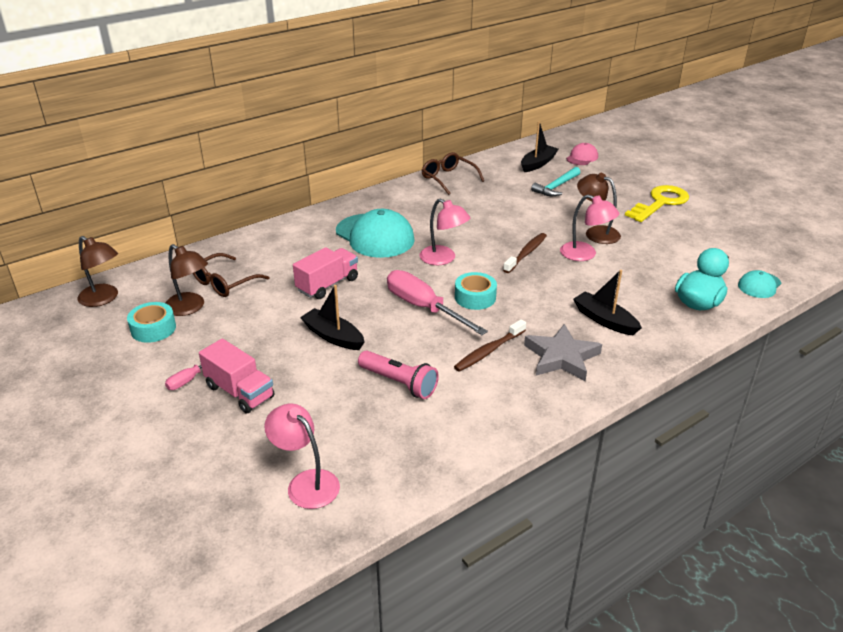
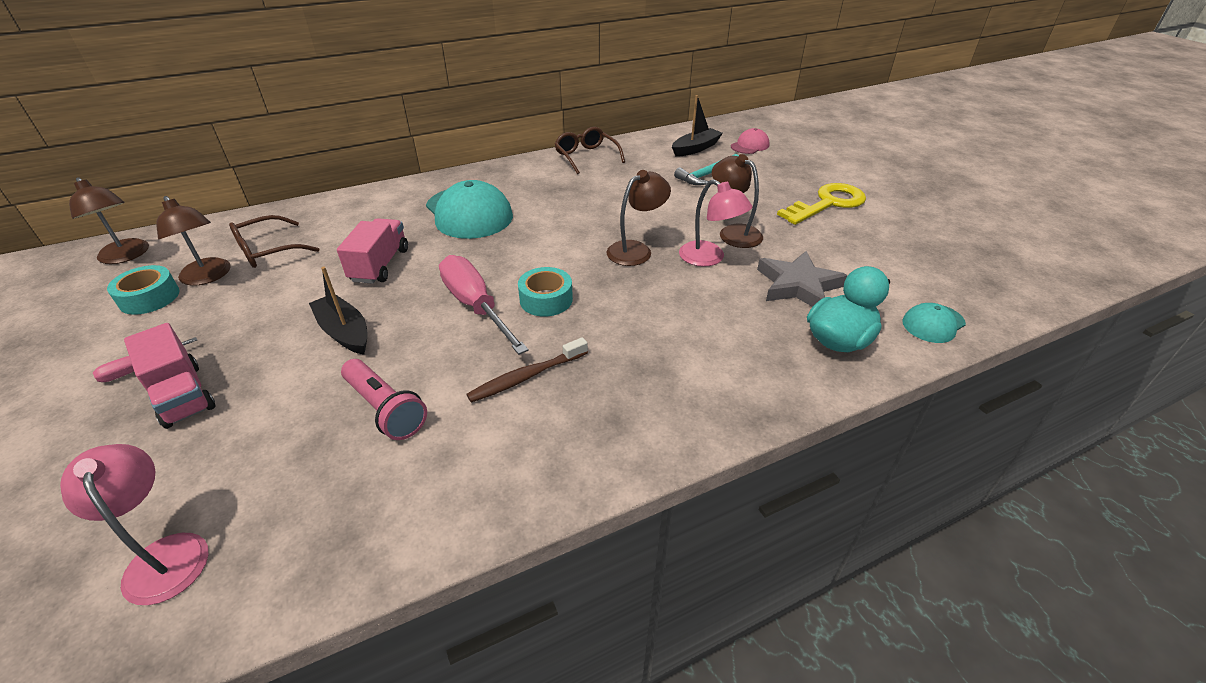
camera: 10 degrees right, 5 degrees up
pink truck [293,247,358,299] -> pink truck turned 45 degrees counterclockwise [337,218,408,284]
pink lamp [419,198,470,265] -> none
brown toothbrush [503,233,547,273] -> brown lamp [607,170,671,266]
grey star [524,324,602,381] -> grey star moved to [757,251,848,307]
black boat [573,270,642,335] -> none

